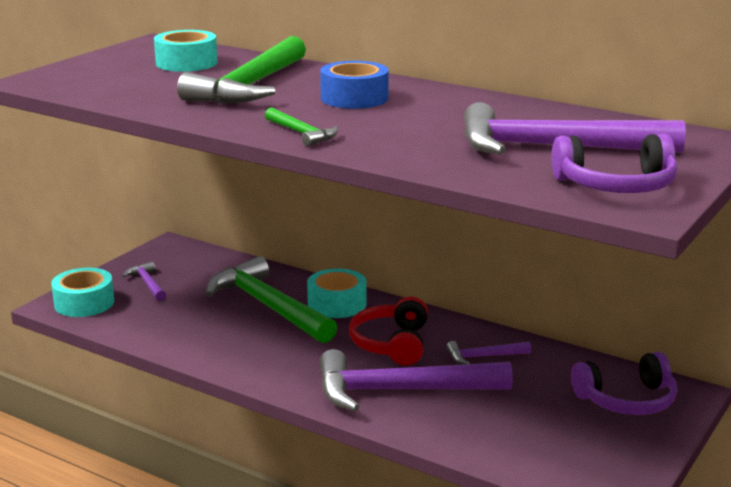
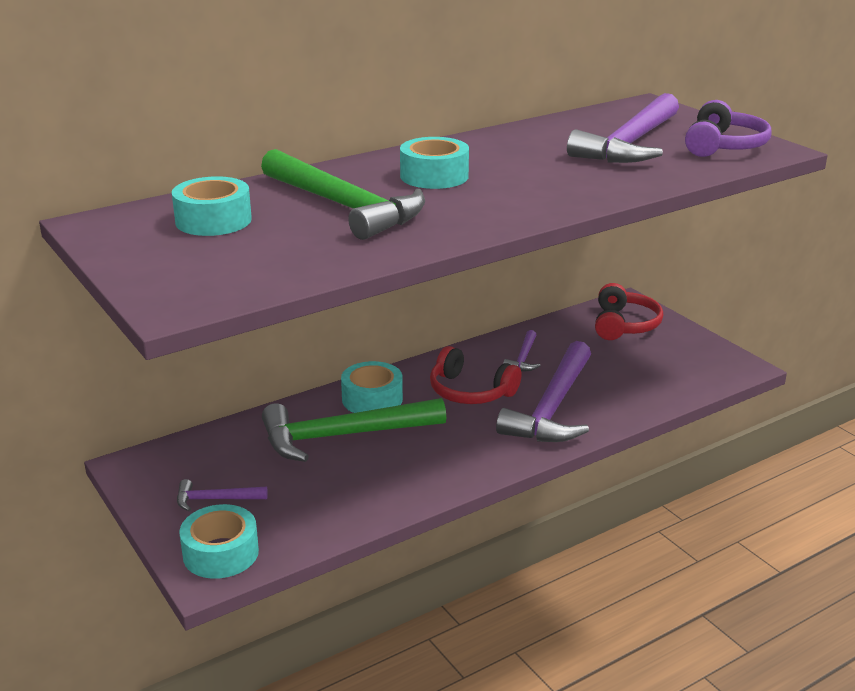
camera: 65 degrees left, 5 degrees up
green hammer [265,107,338,146] -> none
blue tape [320,61,389,109] -> turquoise tape [400,137,469,189]
purple headphones [571,352,677,415] -> red headphones [595,283,663,340]

